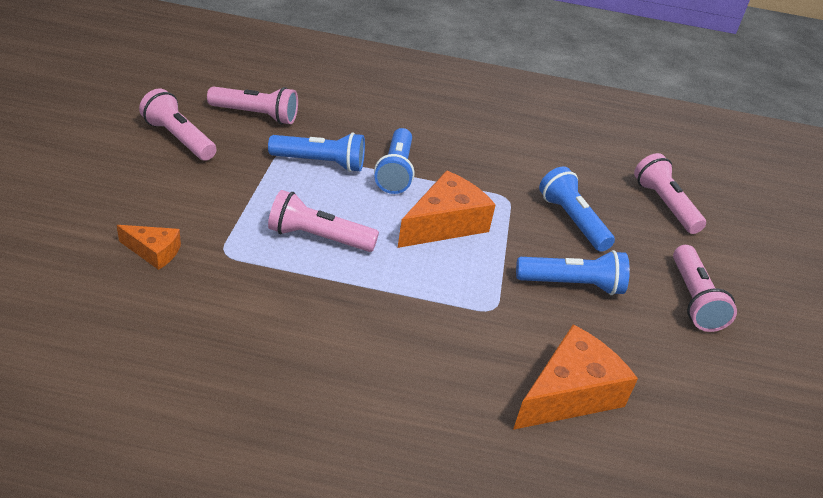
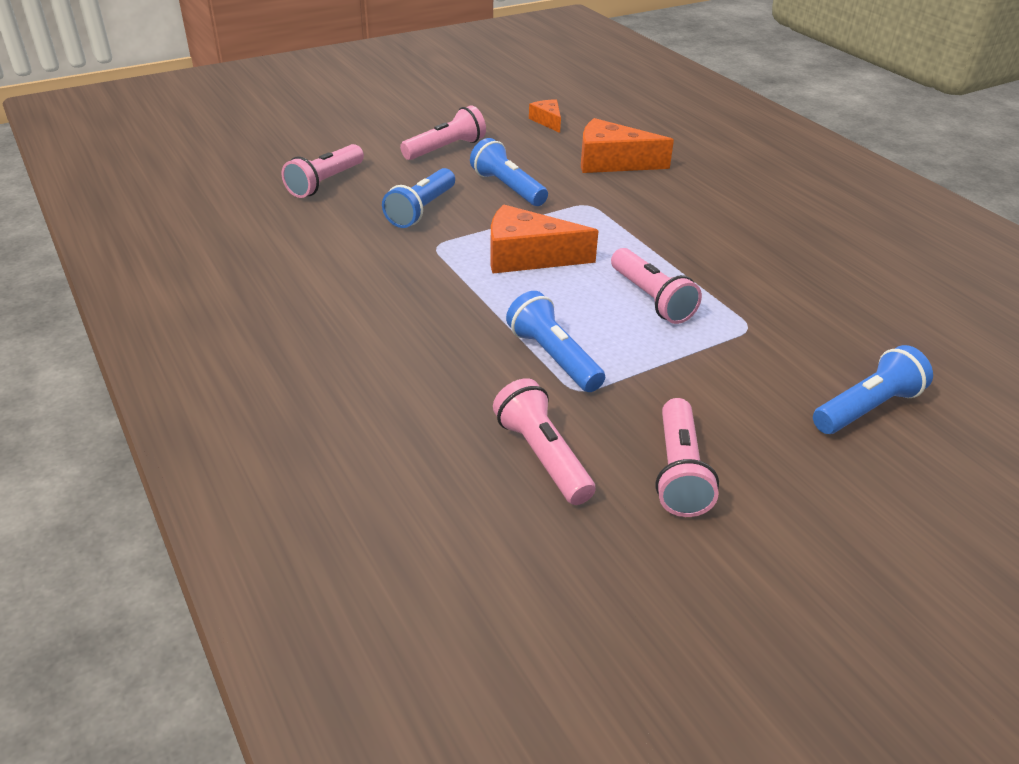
camera: 125 degrees left, 0 degrees up
orange cheese [117,225,181,270] -> orange cheese moved to [529,99,561,133]
blue flashlight [374,128,414,194] -> blue flashlight moved to [813,345,933,434]

